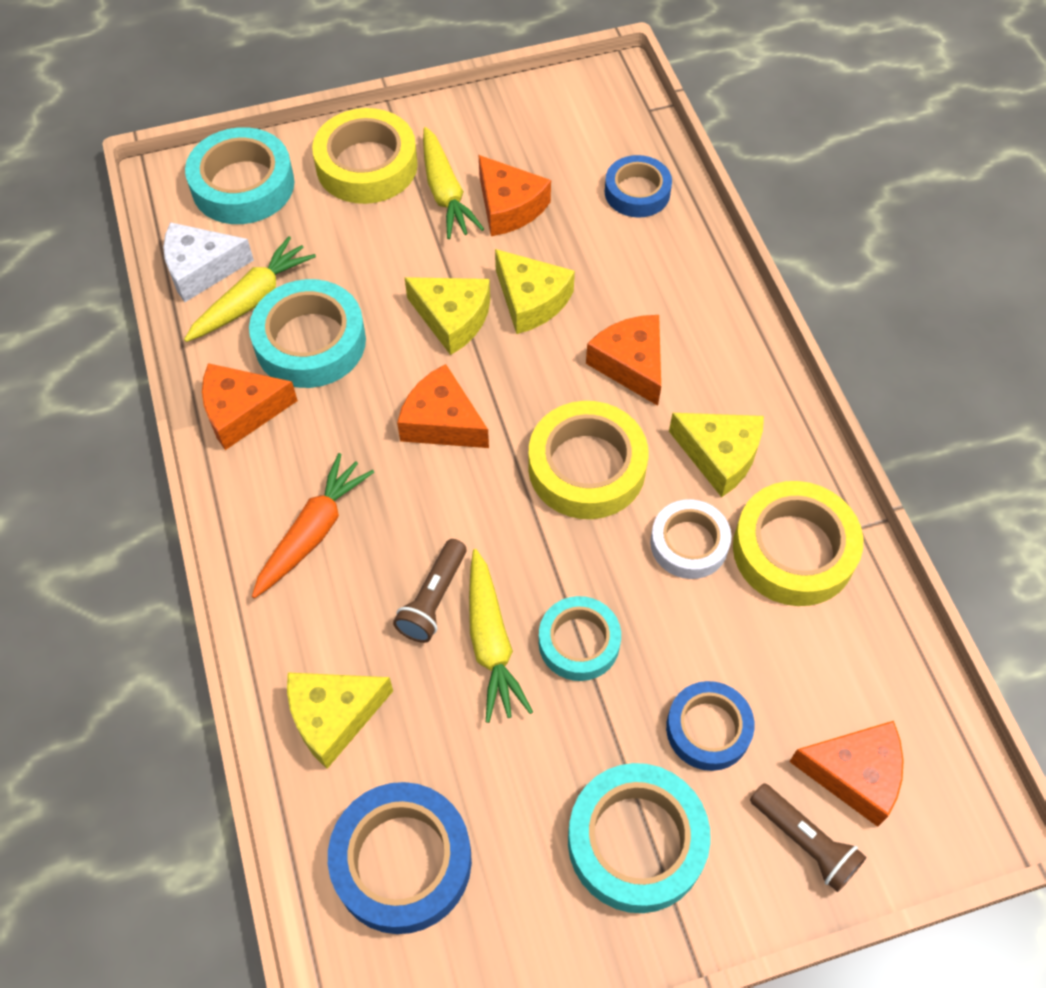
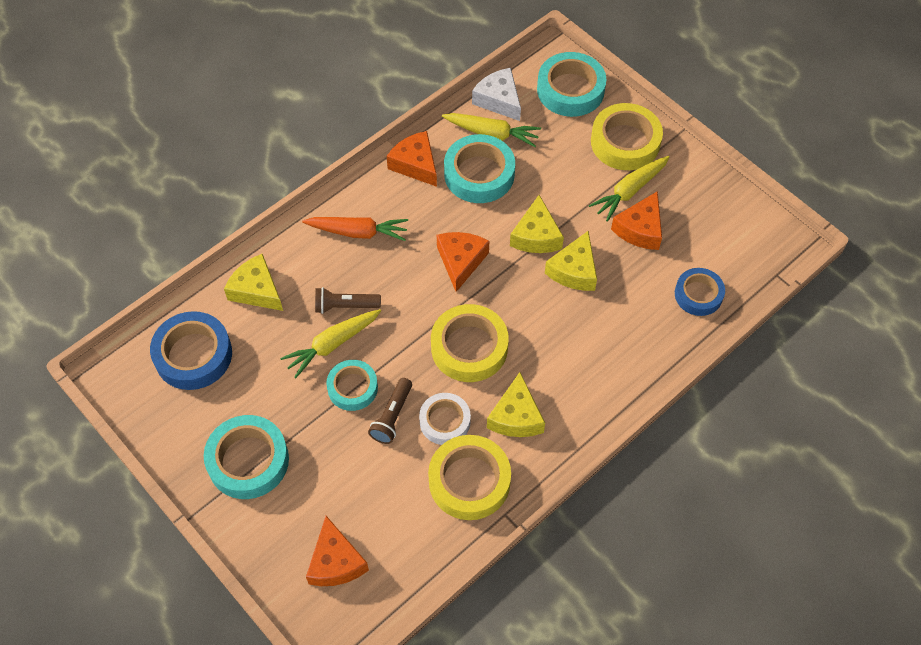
camera: 65 degrees right, 0 degrees up
orange cheese [586,315,661,406] -> none
blue tape [666,681,754,771] -> none
brown flashlight [750,783,866,892] -> brown flashlight moved to [368,378,412,444]

